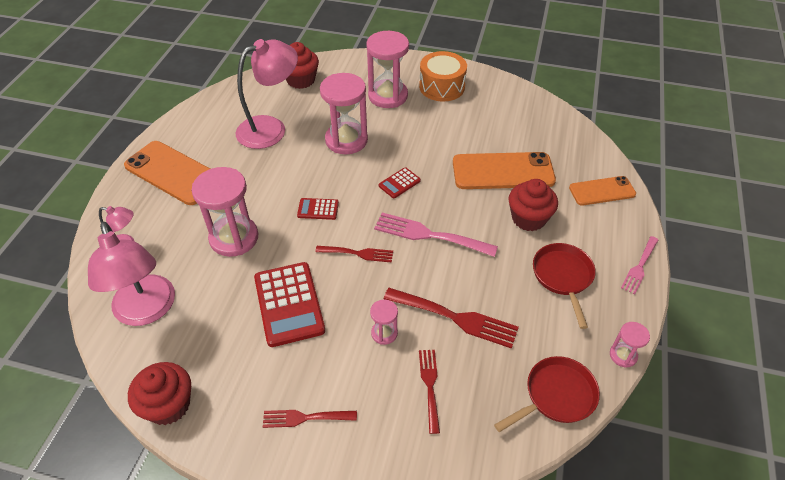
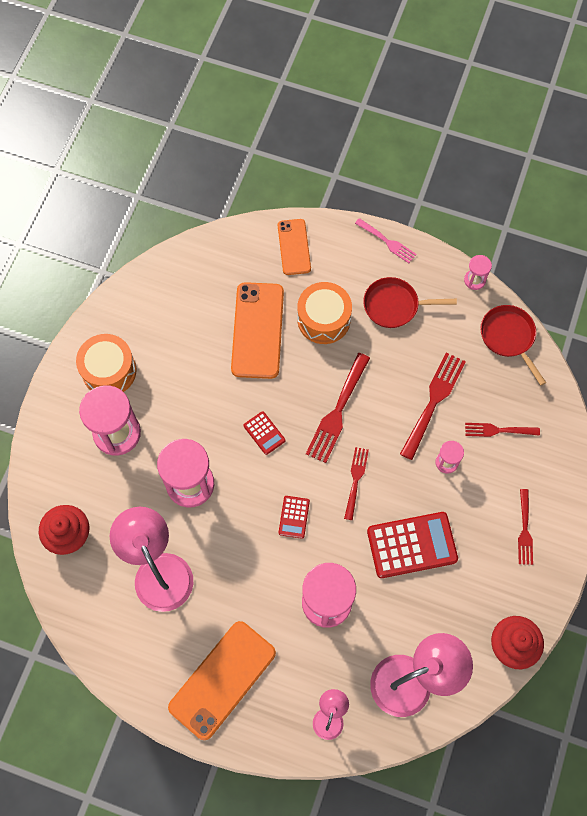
camera: 85 degrees left, 20 degrees up
pink fork [374,213,498,257] -> red fork [306,353,370,463]
red cupcake [509,179,558,231] -> orange drum [297,282,352,344]

